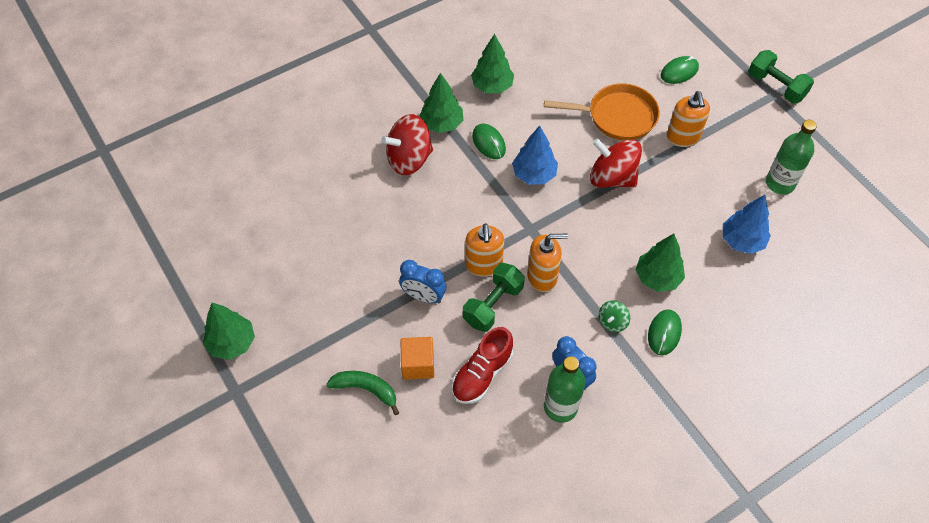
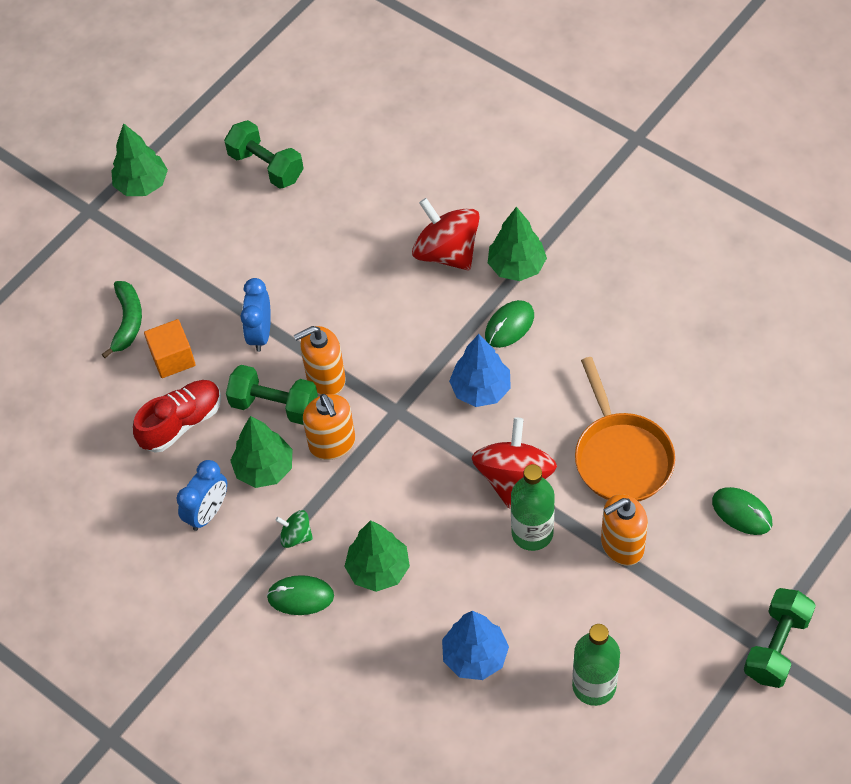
camera: 75 degrees right, 0 degrees up
red shoe [452,327,513,404] -> red shoe turned 120 degrees clockwise [133,380,221,453]
green tree [471,34,514,93] -> green tree moved to [230,416,293,488]
green bottle [544,356,585,423] -> green bottle moved to [511,464,555,551]
none -> green dumbbell [224,120,304,189]

